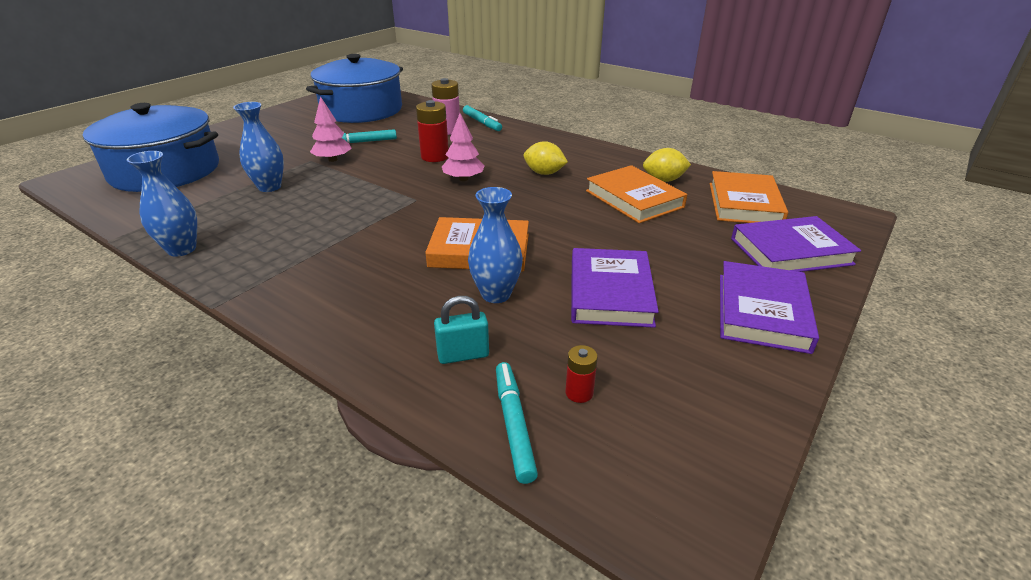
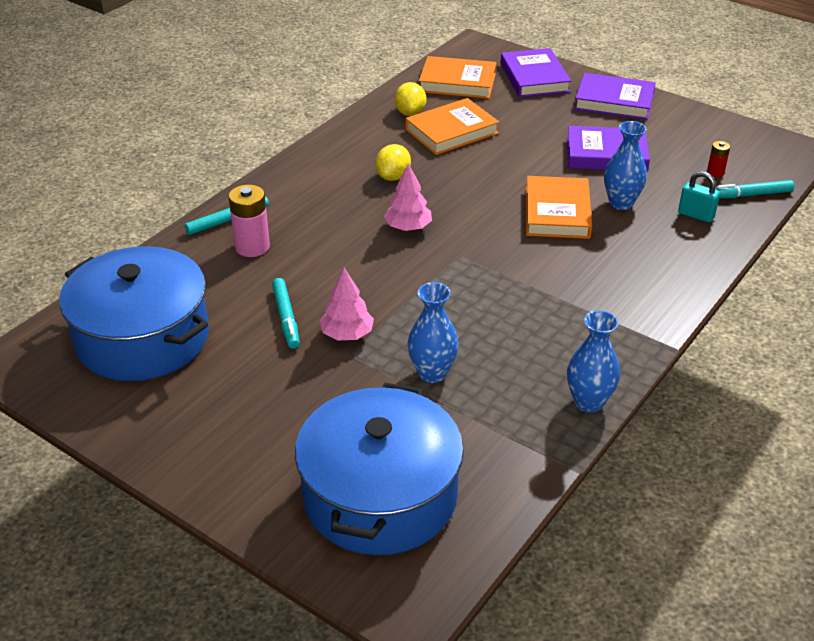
camera: 90 degrees left, 5 degrees up
red battery [416,100,449,162] -> none
turquoise padlock [434,296,489,364] -> turquoise padlock turned 45 degrees counterclockwise [678,171,720,223]

